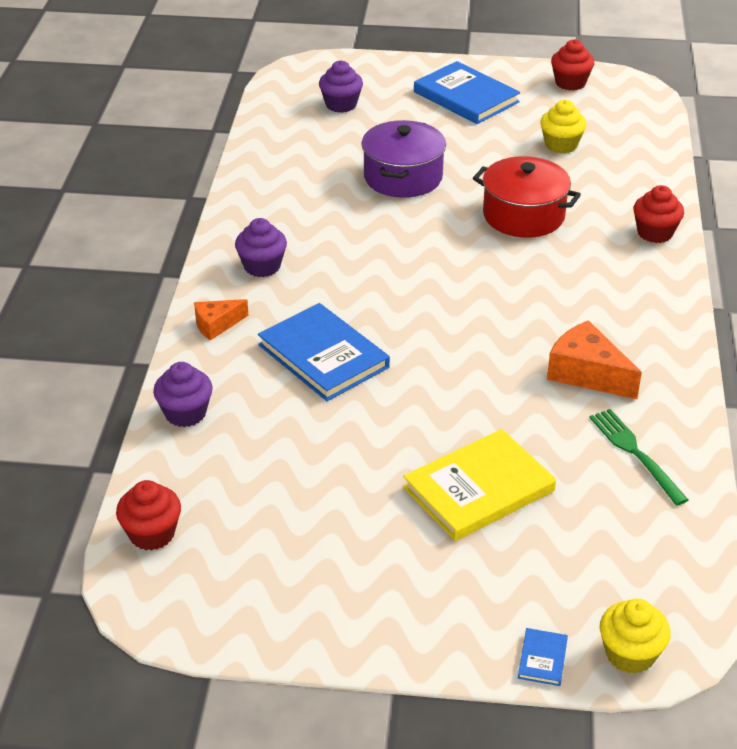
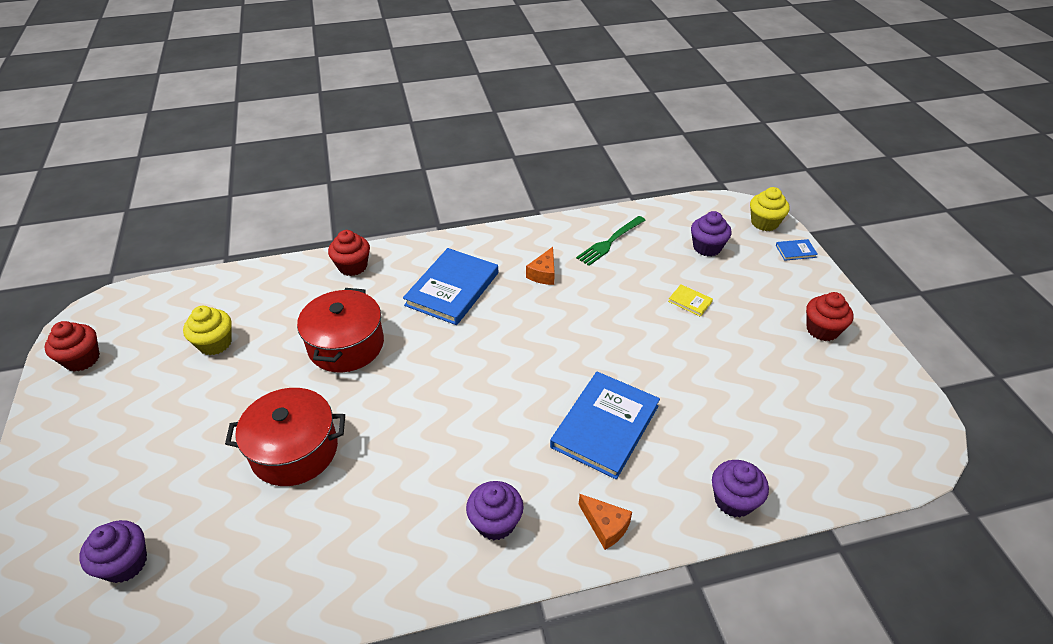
camera: 110 degrees left, 5 degrees up
red cupcake [116,480,181,551] -> red cupcake moved to [806,292,854,341]
purple pot [361,120,446,198] -> red pot [225,388,345,486]
yellow book [403,429,556,541] -> yellow book [668,285,713,317], size x0.42
blue book [414,61,520,124] -> blue book moved to [403,248,498,325]
orange cheese [547,320,642,399] -> orange cheese [526,247,555,285], size x0.61
none -> purple cupcake [691,211,731,256]

